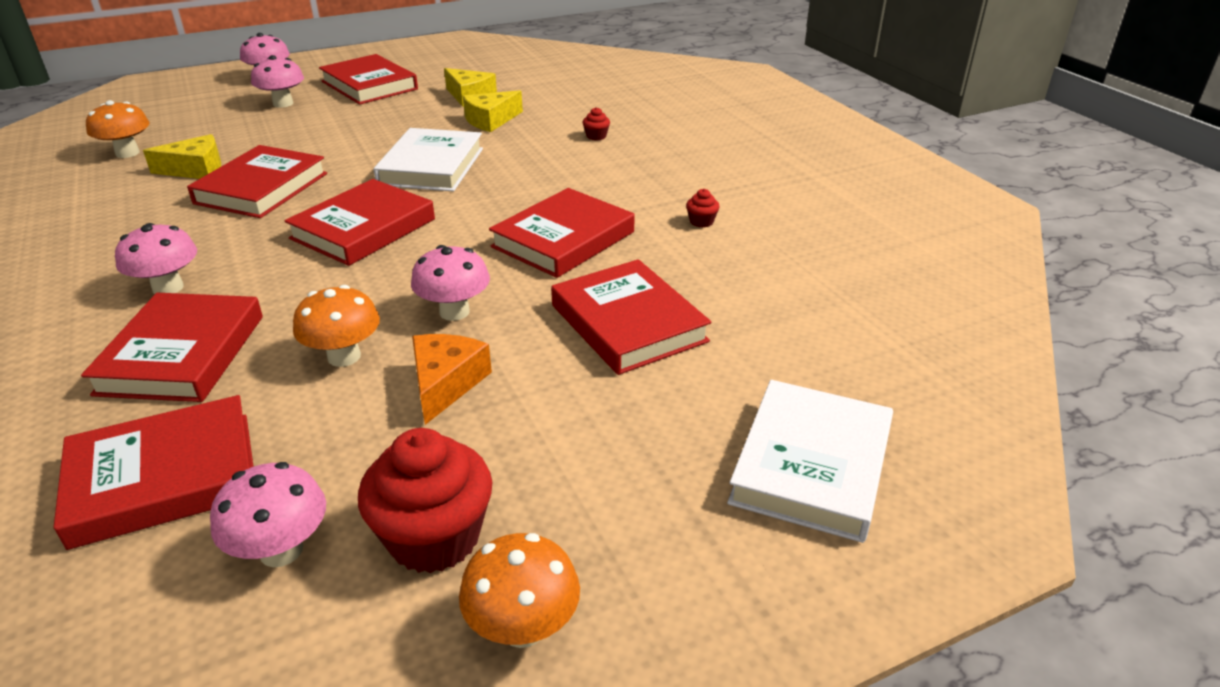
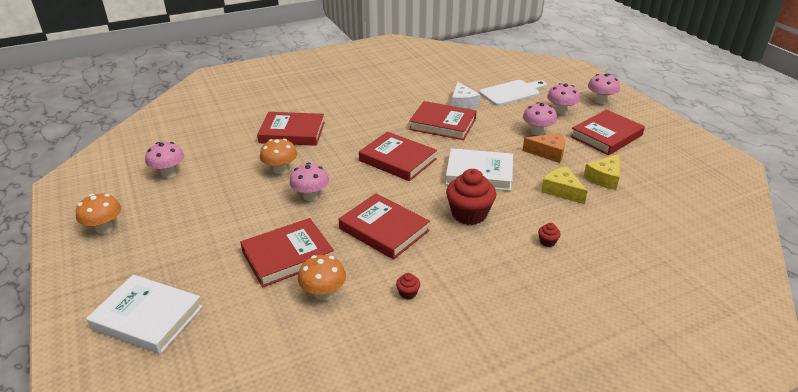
camera: 90 degrees right, 0 degrees up
red book [54,395,254,550] -> none
orange mushroom [86,100,150,158] -> orange mushroom moved to [298,255,346,301]
pink mushroom [115,223,197,294] -> pink mushroom moved to [523,102,557,136]
yellow cheese [143,134,221,179] -> white cheese [452,82,480,109]
red cupcake [358,428,493,573] -> red cupcake moved to [446,169,496,225]
orange cheese [412,334,492,425] -> orange cheese moved to [522,133,565,163]
none -> white cutting board [479,80,547,106]

